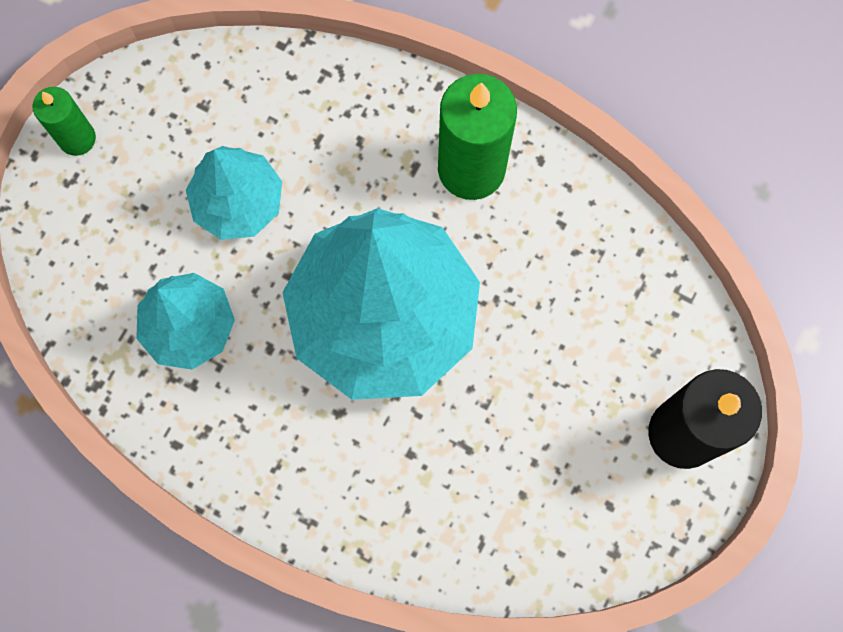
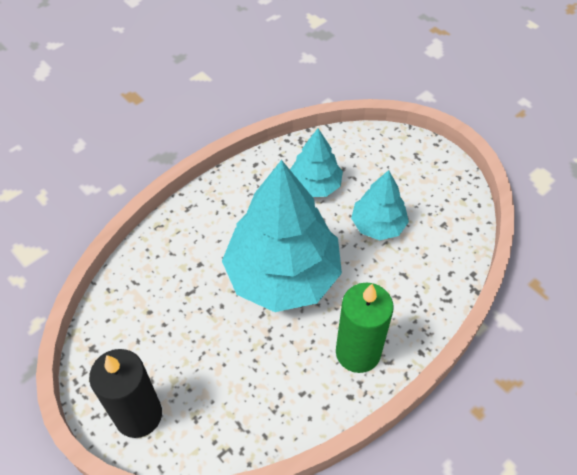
camera: 110 degrees right, 20 degrees down
green candle [33,87,96,156] -> none

